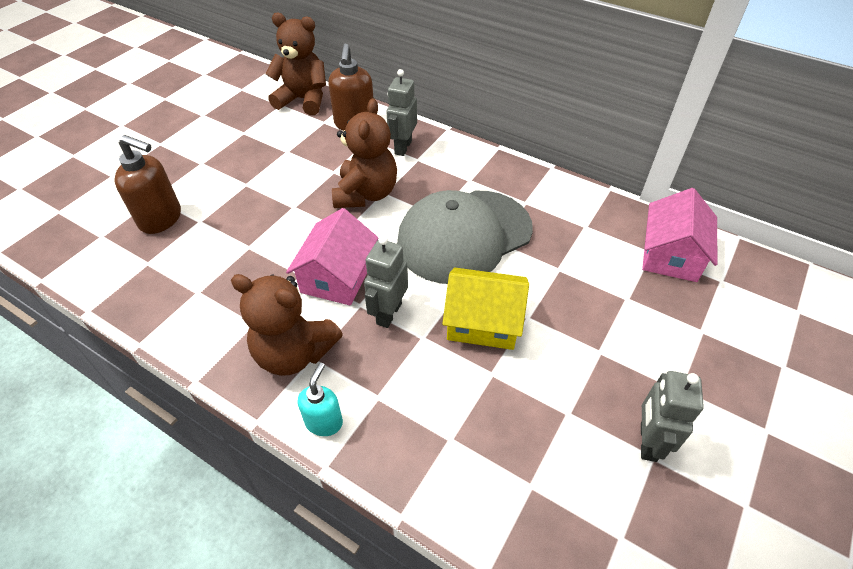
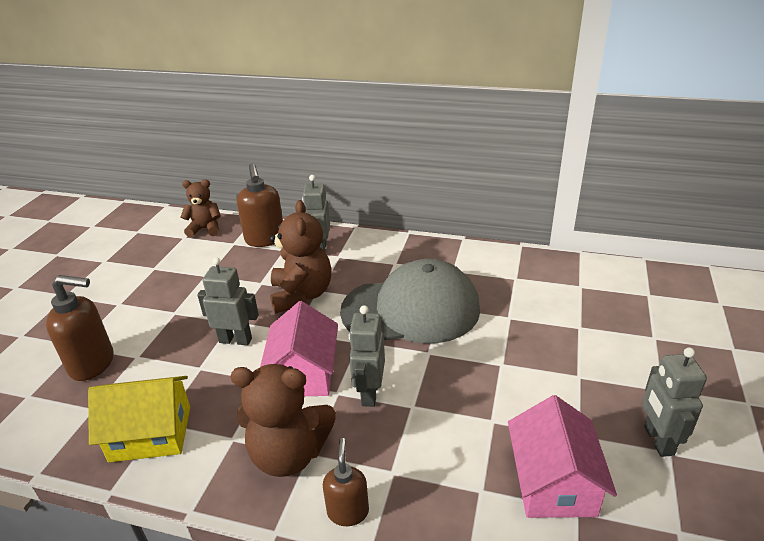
camera: 15 degrees left, 15 degrees down
brown teddy bear [265,13,326,115] -> brown teddy bear [181,179,221,237], size x0.64
turquoise soap dispenser [298,363,343,436] -> brown soap dispenser [323,438,369,526]
grey cap [397,190,533,284] -> grey cap turned 135 degrees counterclockwise [340,259,480,343]
yellow house [442,268,529,350] -> yellow house moved to [88,376,190,462]
pink house [642,188,717,282] -> pink house moved to [508,395,617,518]
none -> grey robot [197,257,259,345]

